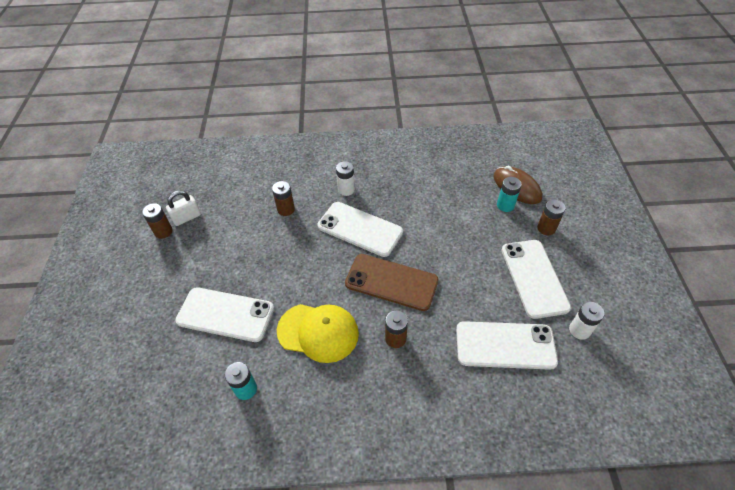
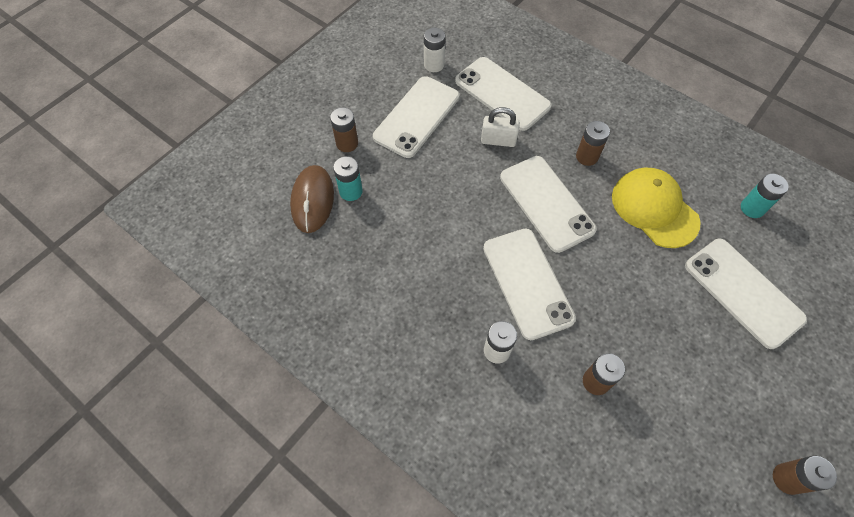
camera: 140 degrees left, 10 degrees up
white padlock [166,191,201,226] -> white padlock moved to [481,107,520,147]
brown phone [345,254,438,311] -> white phone [500,156,597,253]

